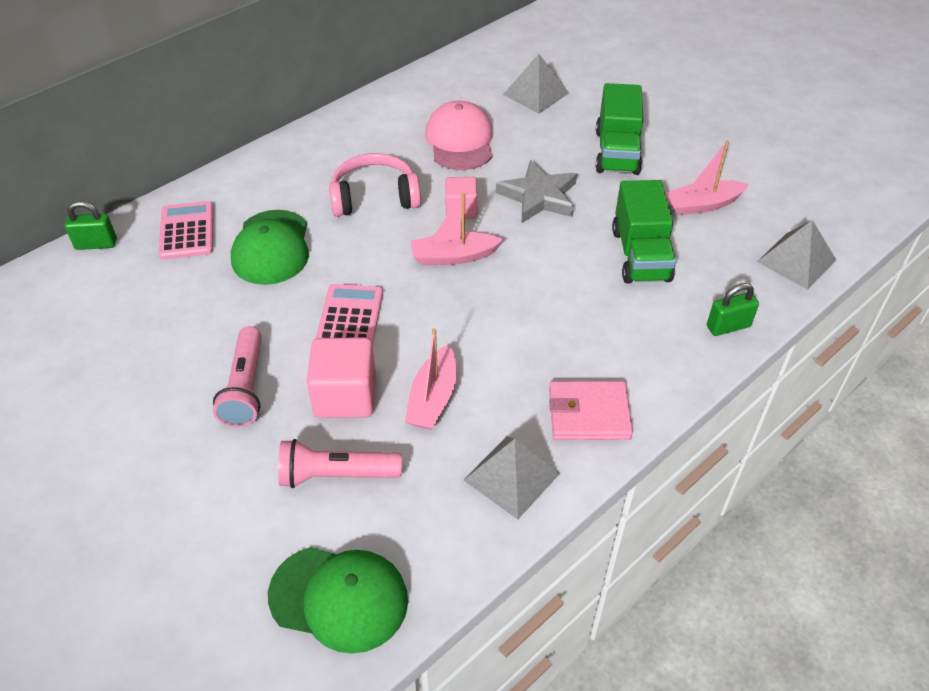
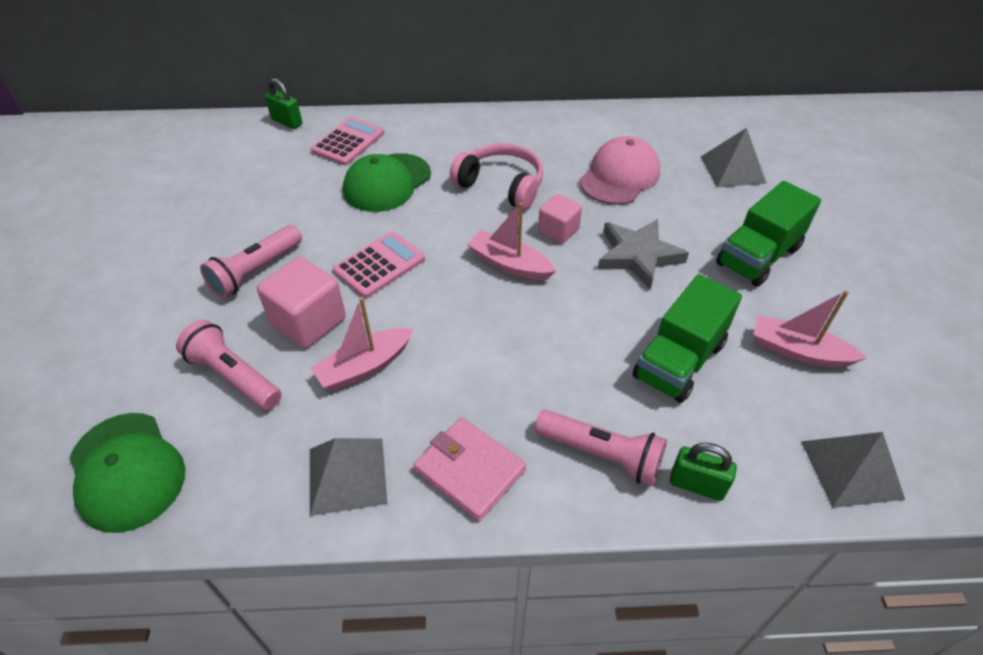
camera: 40 degrees right, 0 degrees up
none -> pink flashlight [535,410,667,486]

